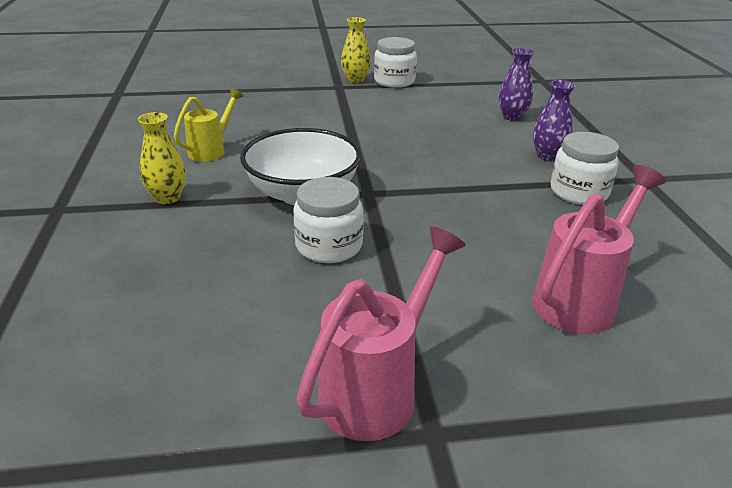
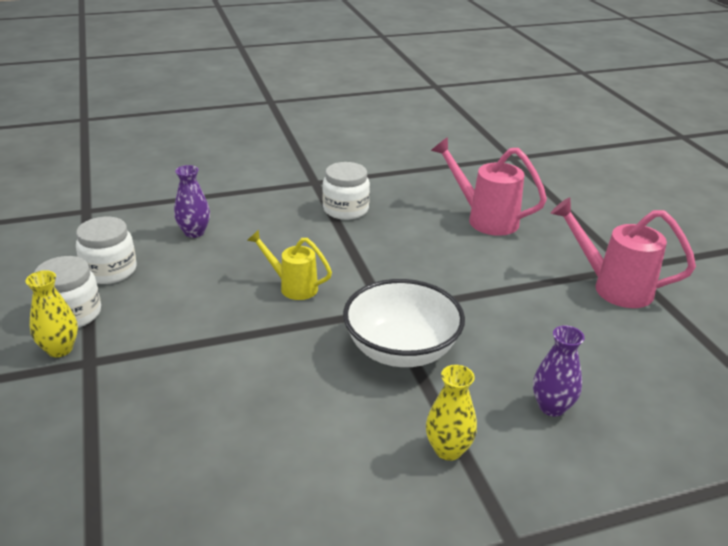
camera: 100 degrees left, 0 degrees up
yellow watering can [174,88,244,162] -> yellow watering can moved to [247,230,332,300]
white jar [293,177,364,263] -> white jar moved to [76,217,137,284]
purple vase [533,80,575,161] -> purple vase moved to [533,326,585,417]

